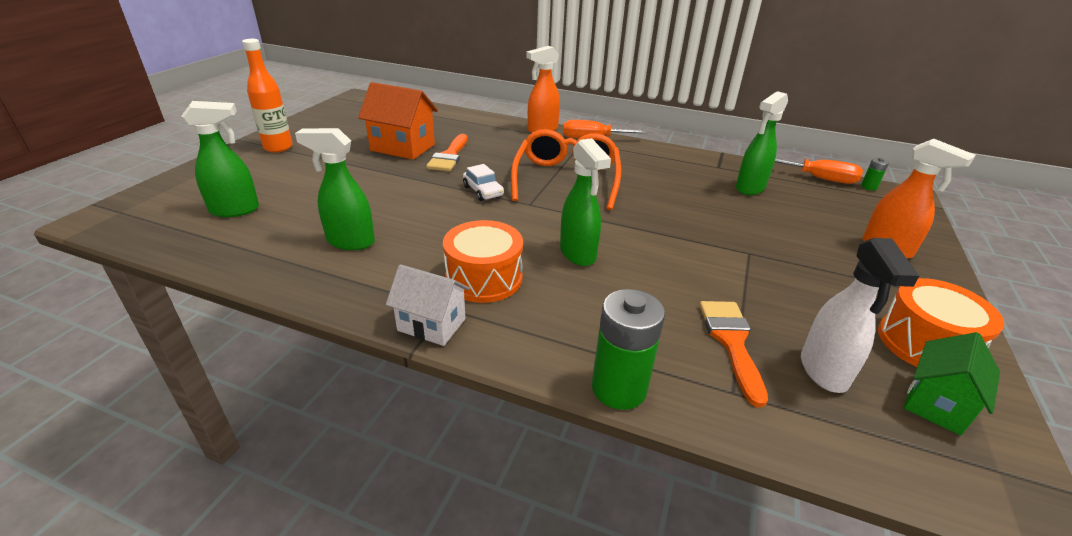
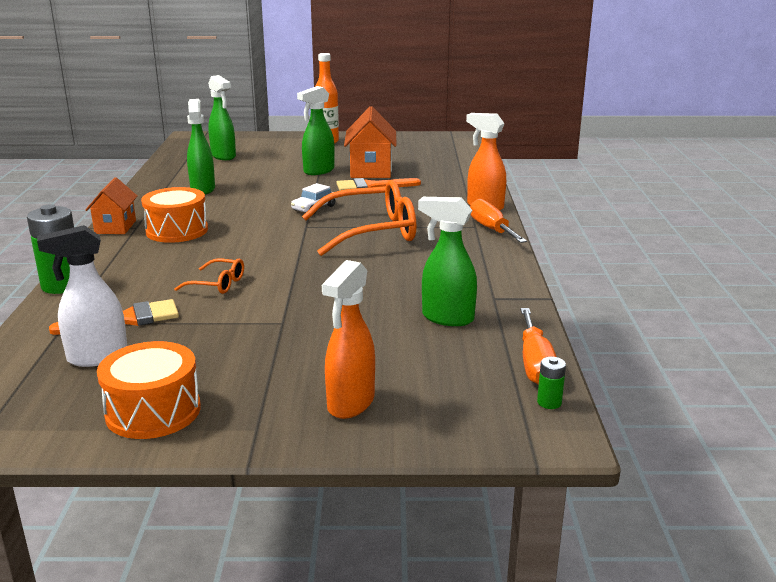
camera: 70 degrees right, 10 degrees down
white house [386,264,470,346] -> orange house [85,177,138,234]
green spray bottle [560,138,611,266] -> green spray bottle moved to [297,86,335,175]
green house [904,332,1000,435] -> none
none -> orange glasses [174,258,244,294]

